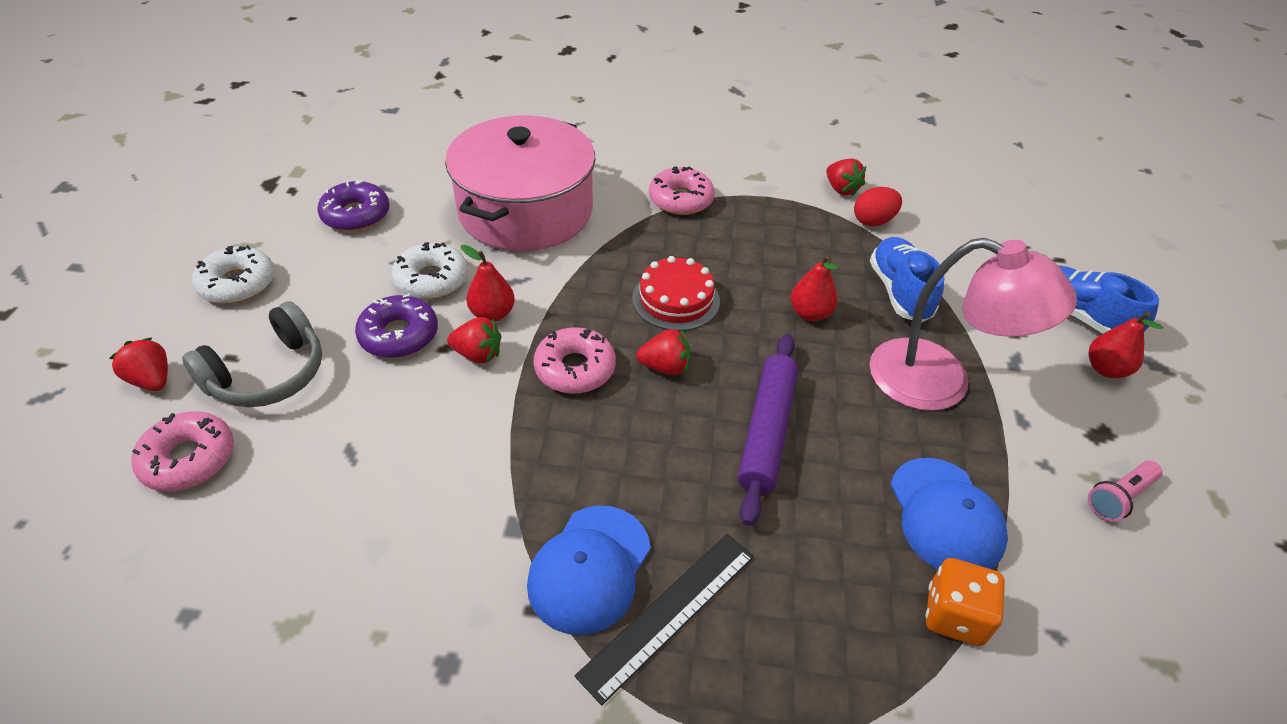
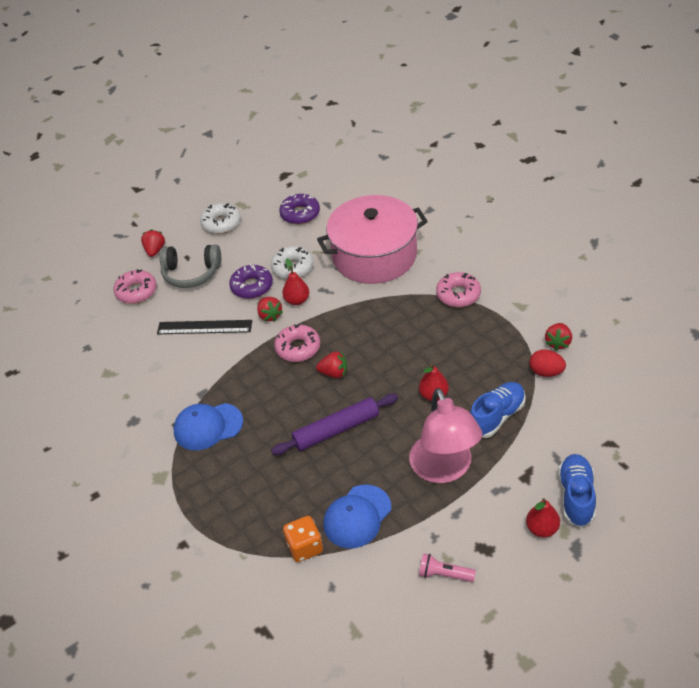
camera: 55 degrees right, 0 degrees up
black ruler [575,534,754,705] -> black ruler moved to [157,320,252,334]
red cake [632,256,720,331] -> none
red strawberry [636,329,691,375] -> red strawberry turned 45 degrees counterclockwise [316,352,347,378]

